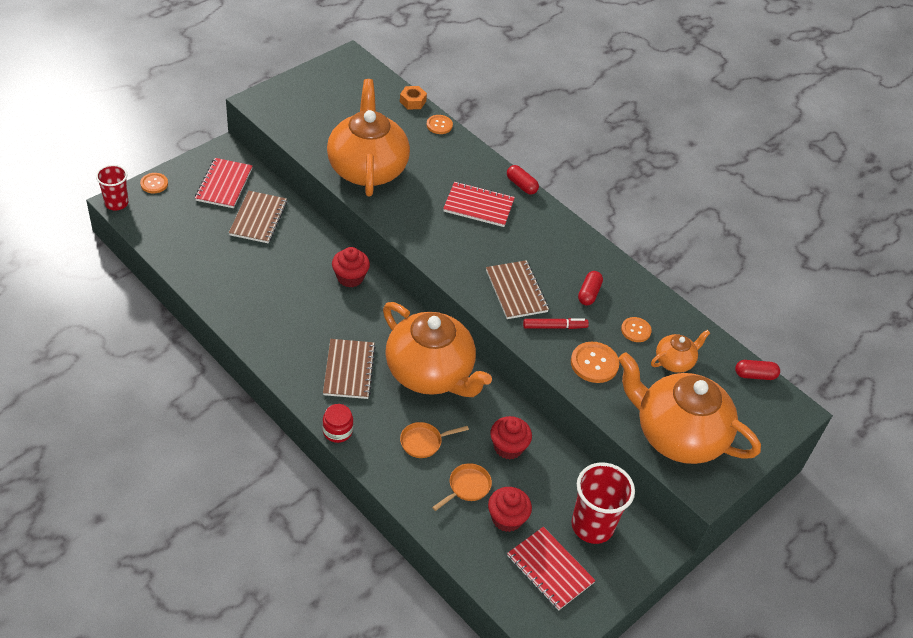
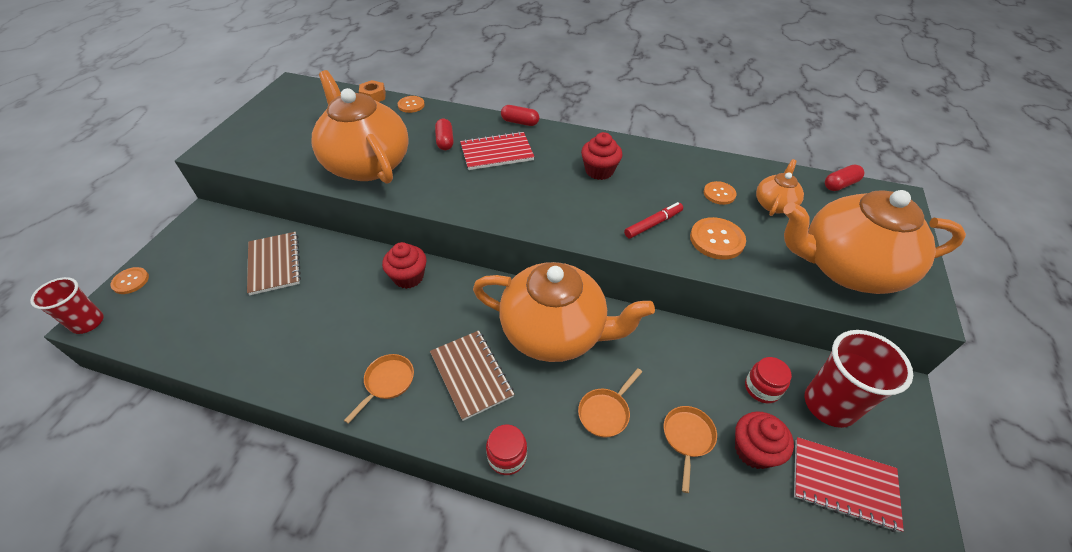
camera: 25 degrees left, 0 degrees up
red notebook [195,158,253,208] -> none
brown notebook [486,260,549,319] -> none
red cupcake [490,416,532,459] -> red cupcake moved to [581,132,622,180]
red capsule [578,271,603,305] -> red capsule moved to [435,119,454,150]
none -> orange pan [344,354,414,424]
none -> red jar [745,357,792,403]

